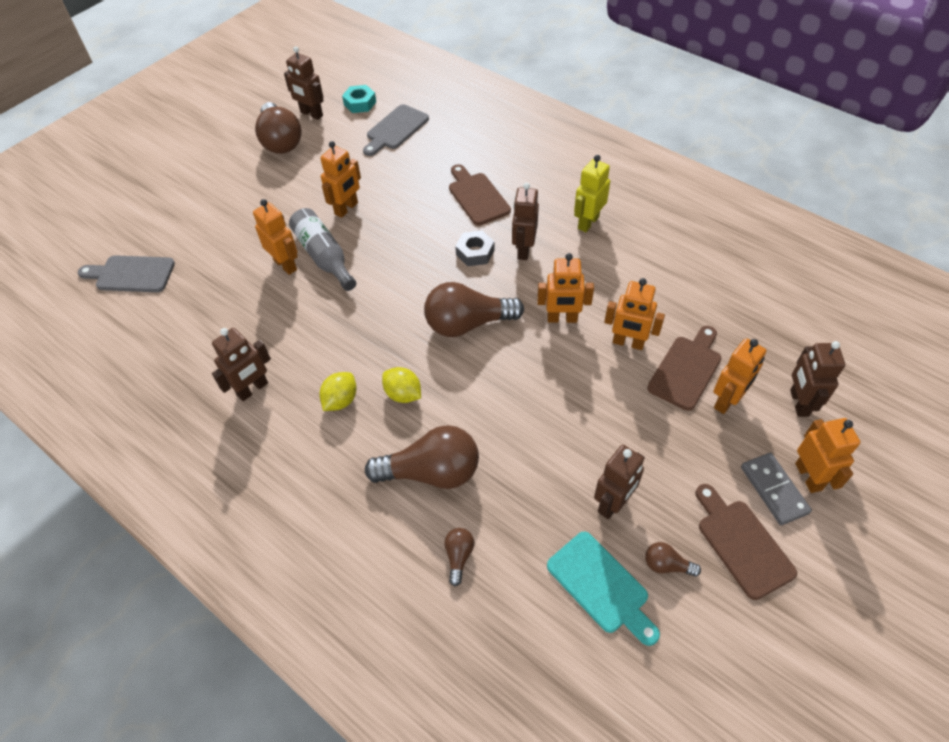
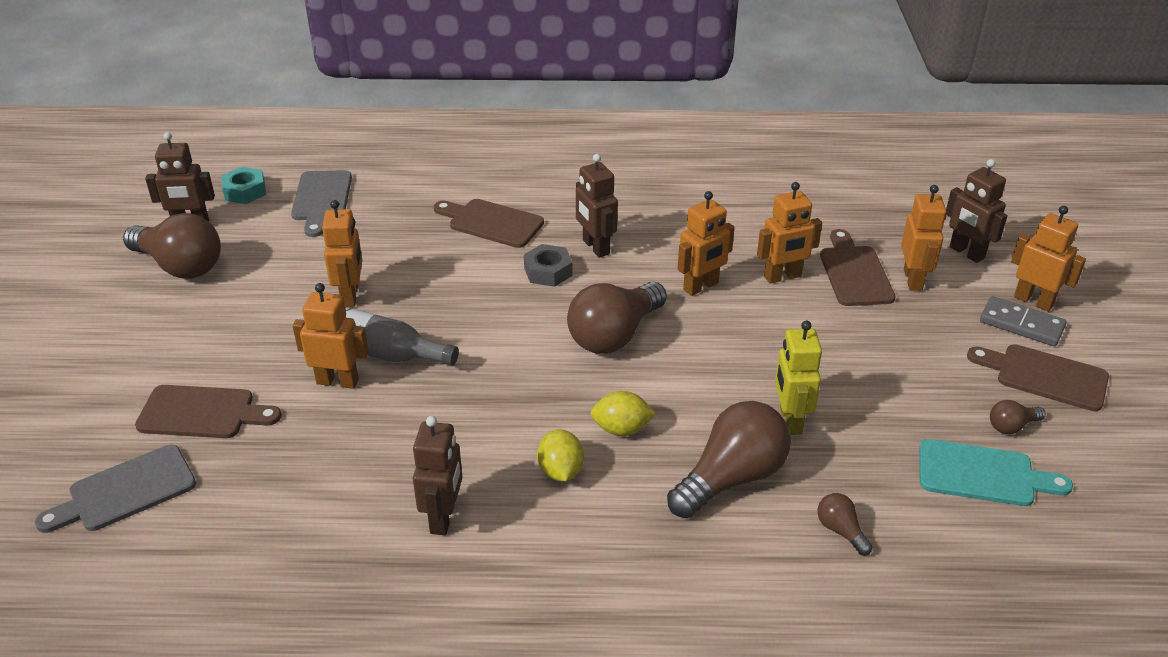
camera: 40 degrees left, 15 degrees down
yellow robot [574,155,610,232] -> yellow robot moved to [775,321,822,435]
brown robot [594,445,645,519] -> none
none -> brown cutting board [135,385,282,438]

